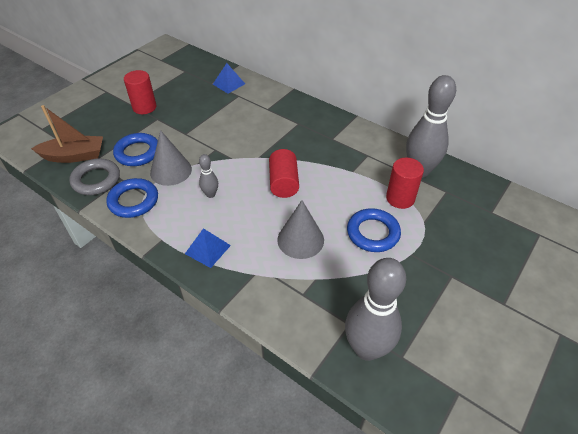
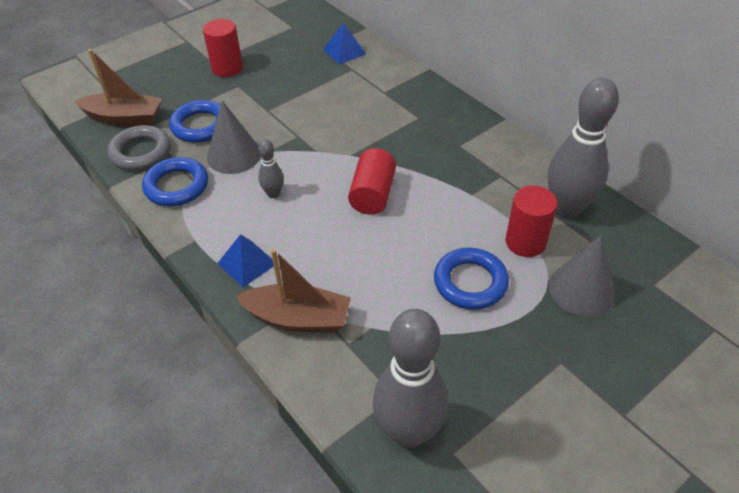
camera: 15 degrees right, 0 degrees up
grey cone [277,200,324,259] -> grey cone moved to [549,235,615,316]
none -> brown boat [236,249,351,333]

